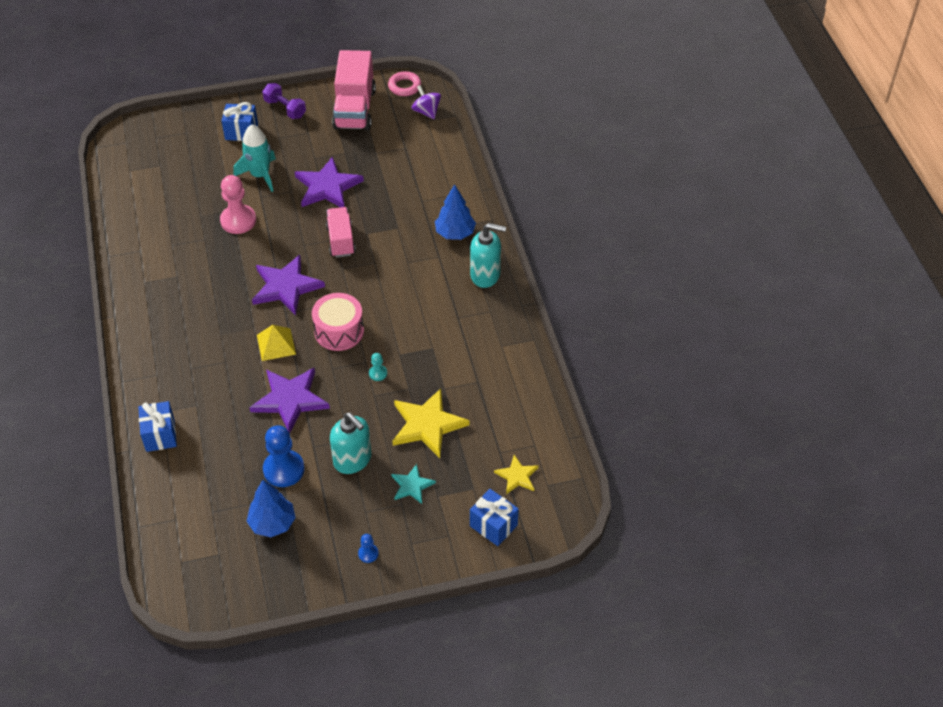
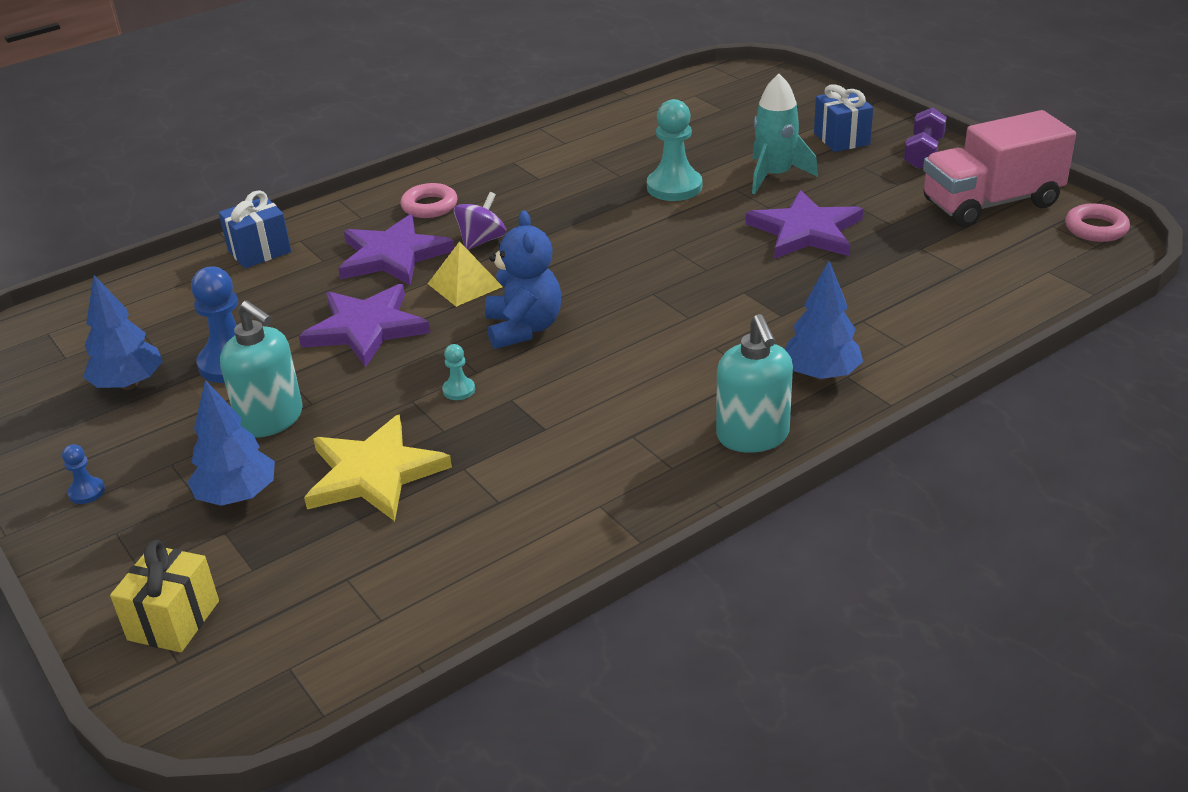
camera: 70 degrees right, 15 degrees down
pink pawn [220,175,256,234] -> turquoise pawn [647,99,702,201]
purple star [252,255,325,315] -> purple star moved to [338,214,455,286]
pink drum [312,293,364,351] -> blue teddy bear [485,210,561,349]
pink truck [326,207,356,258] -> none
turquoise soap dispenser [330,413,371,474] -> turquoise soap dispenser turned 75 degrees counterclockwise [220,300,303,438]
turquoise star [391,464,436,504] -> blue tree [188,380,275,506]
purple spinning top [412,85,441,119] -> purple spinning top moved to [454,192,506,250]
blue gift [470,489,519,546] -> yellow gift [110,540,219,652]
yellow star [494,455,539,494] -> none
none -> pink ring [400,183,458,218]

